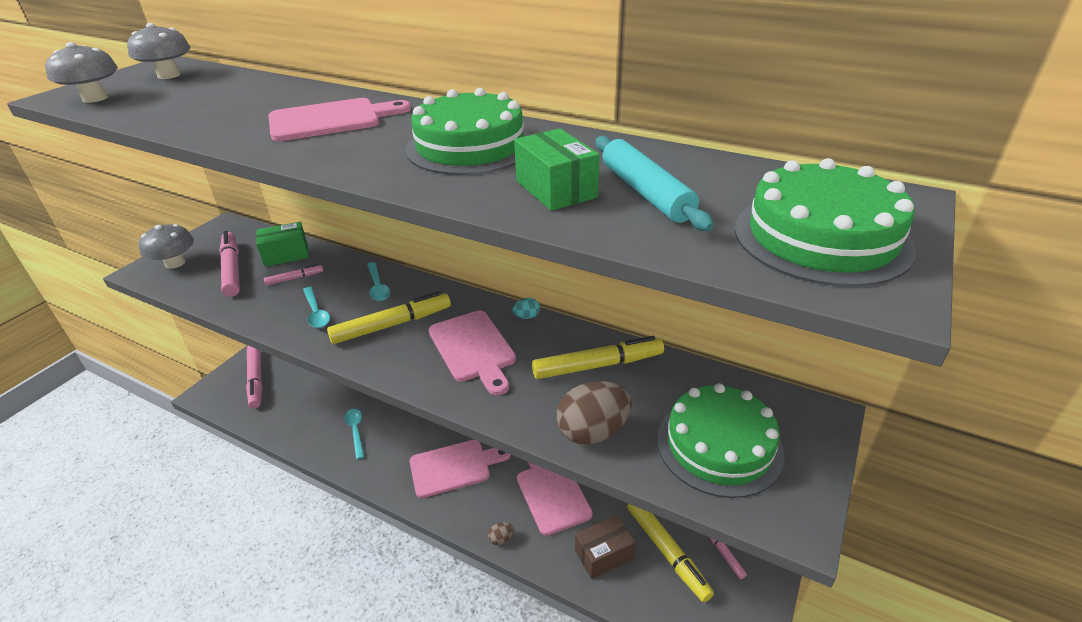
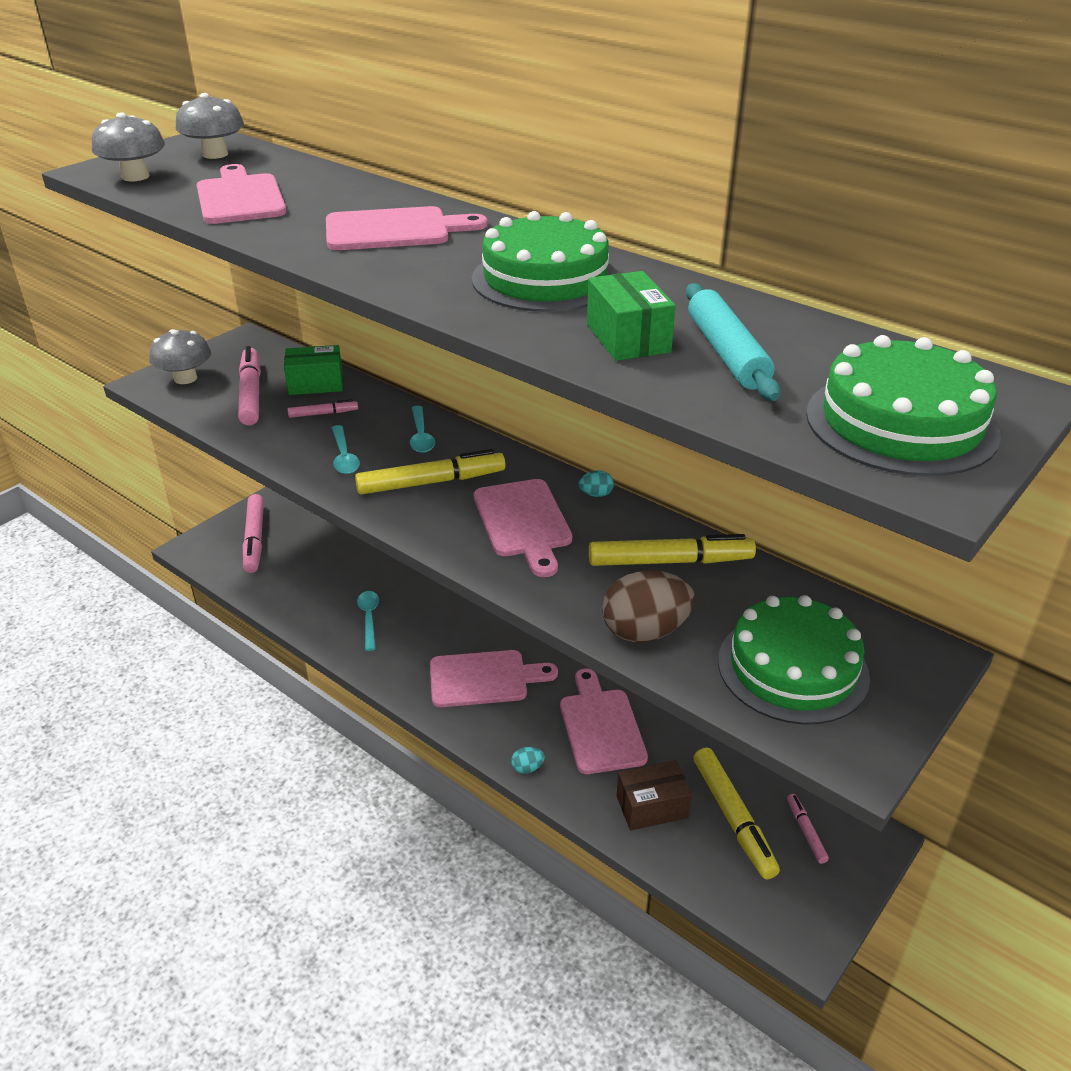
camera: 10 degrees right, 0 degrees up
brown egg [488,522,514,545] -> turquoise egg [511,747,545,774]
none -> pink cutting board [197,164,286,224]

